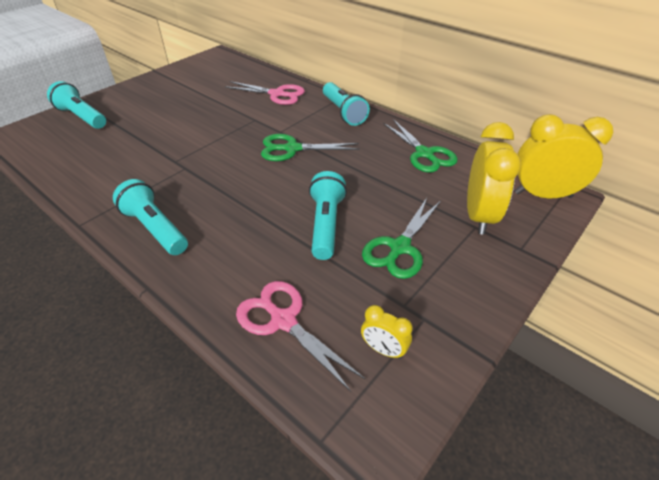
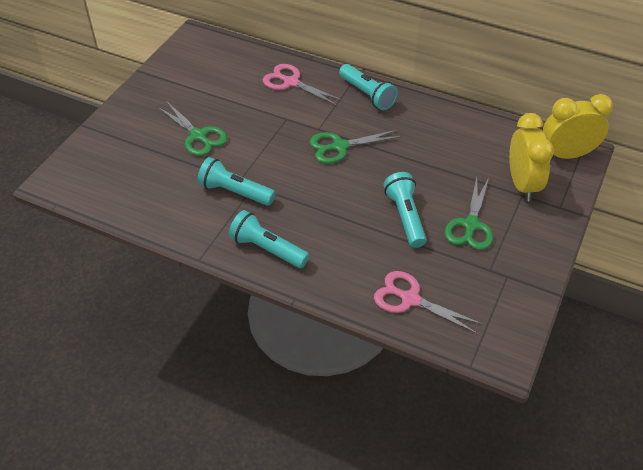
camera: 15 degrees left, 5 degrees up
turquoise flashlight [47,81,106,129] -> turquoise flashlight moved to [197,157,275,206]
pink scissors [225,81,305,105] -> pink scissors turned 150 degrees counterclockwise [263,64,343,106]
yellow clock [361,305,413,359] -> none
green scissors [383,119,458,173] -> green scissors moved to [158,102,227,156]

